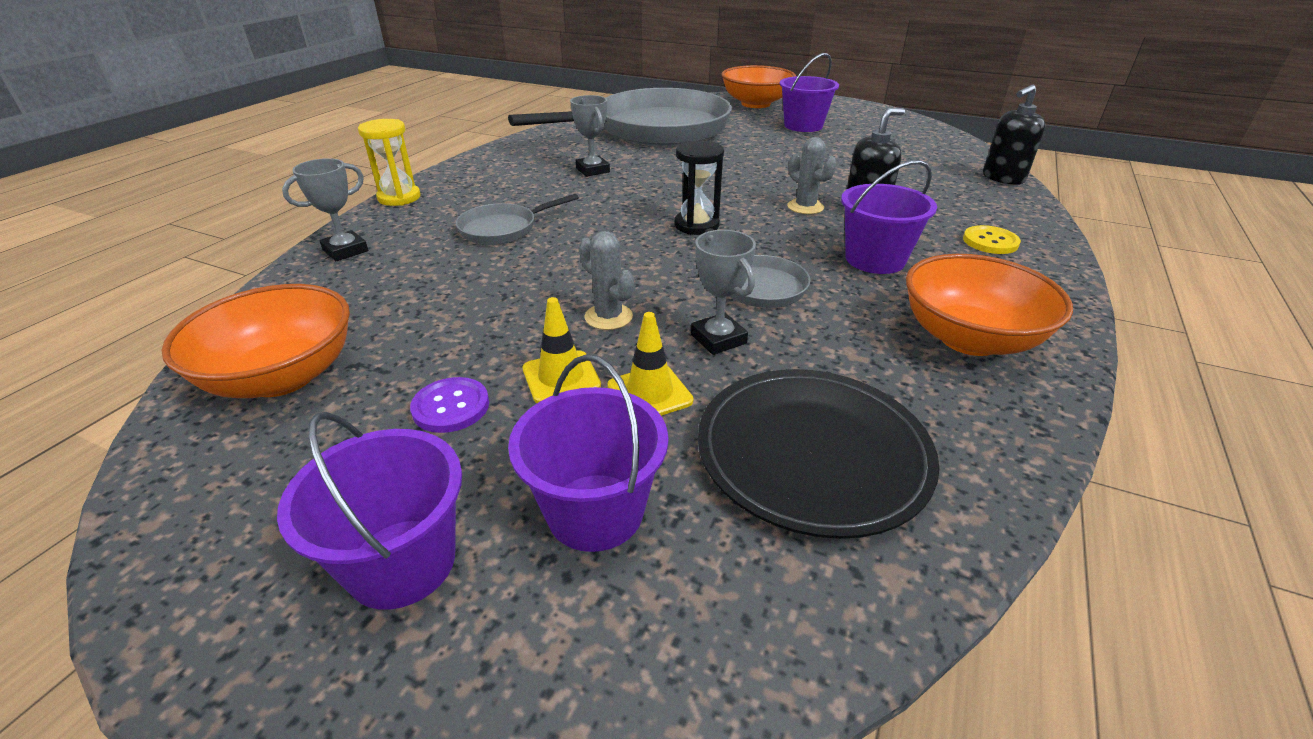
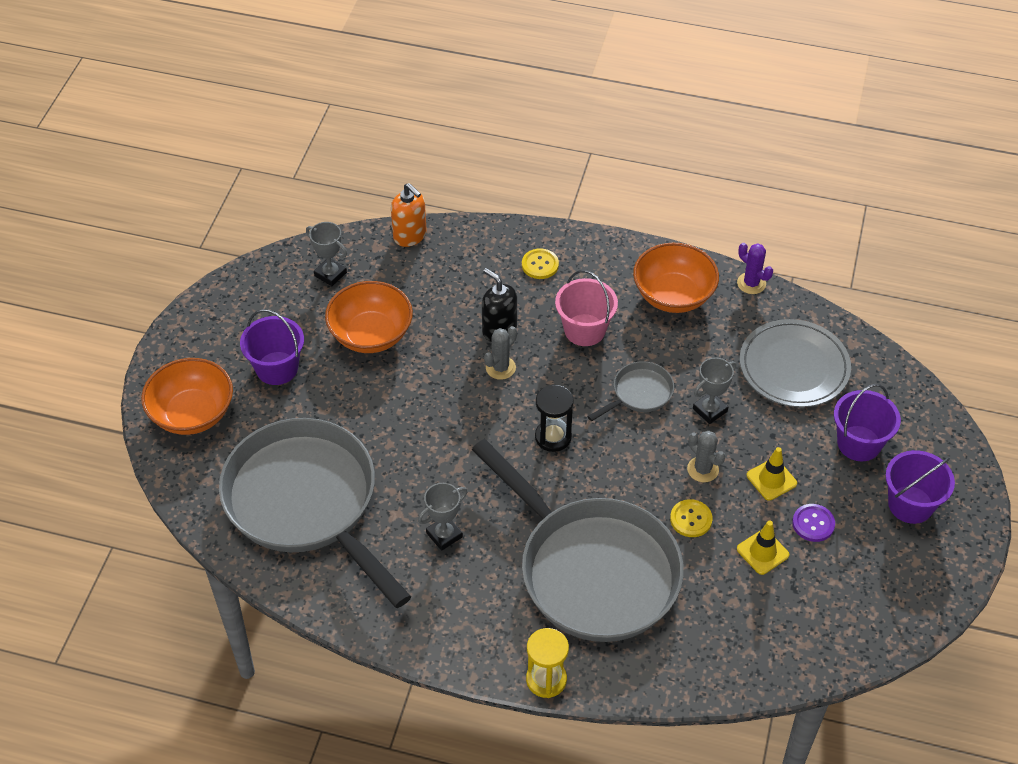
camera: 100 degrees left, 15 degrees up
orange bowl [161,284,350,398] -> orange bowl moved to [325,281,413,353]
grey trophy [282,158,368,261] -> grey trophy moved to [306,222,347,286]
grey pan [456,194,579,245] -> grey pan [472,439,684,642], size x2.43
grey cactus [579,231,634,330] -> grey cactus turned 75 degrees counterclockwise [687,431,726,482]
yellow traffic cone [607,312,693,416] -> yellow traffic cone moved to [737,521,789,575]
black plate [698,369,939,539] -> grey plate [740,319,851,407]
purple bucket [841,160,937,274] -> pink bucket [555,270,618,346]
black soap dispenser [983,85,1045,185] -> orange soap dispenser [391,183,427,247]
none -> yellow button [670,499,713,537]
none -> purple cactus [737,243,773,294]

